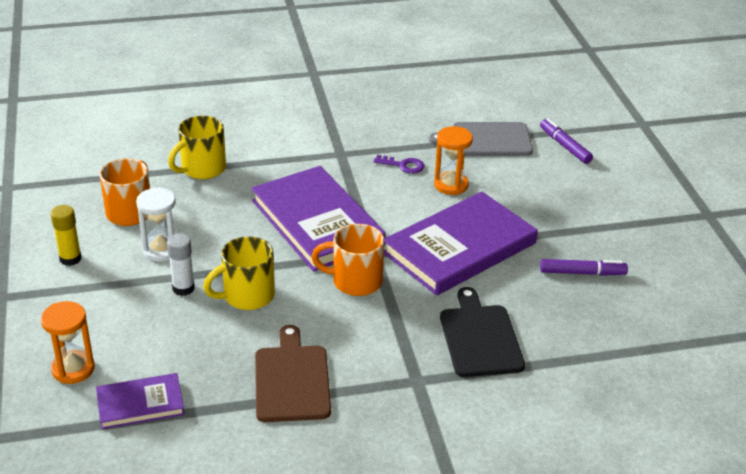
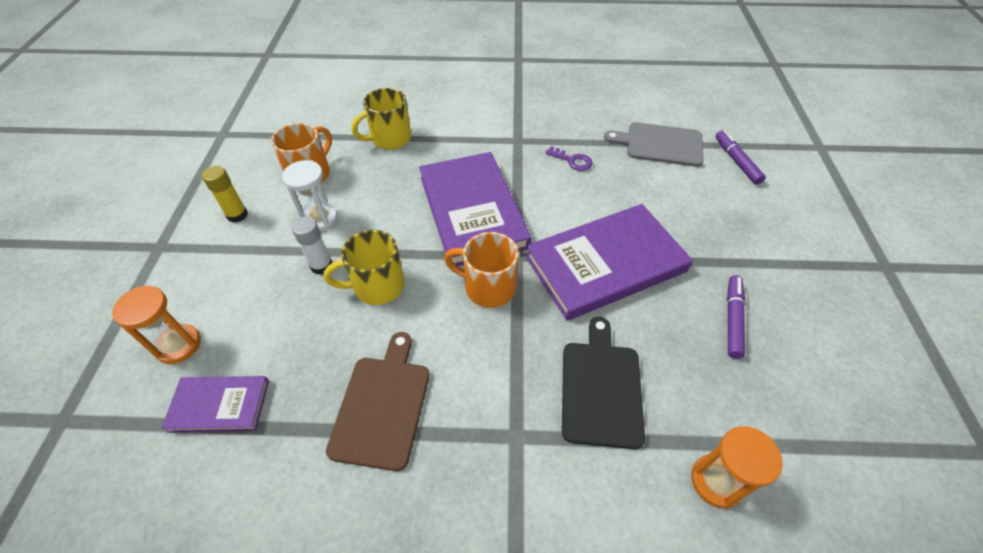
camera: 15 degrees right, 15 degrees up
orange hourglass [434,126,473,195] -> orange hourglass moved to [691,426,782,508]
purple marker [540,259,628,276] -> purple marker turned 90 degrees counterclockwise [727,275,745,359]

